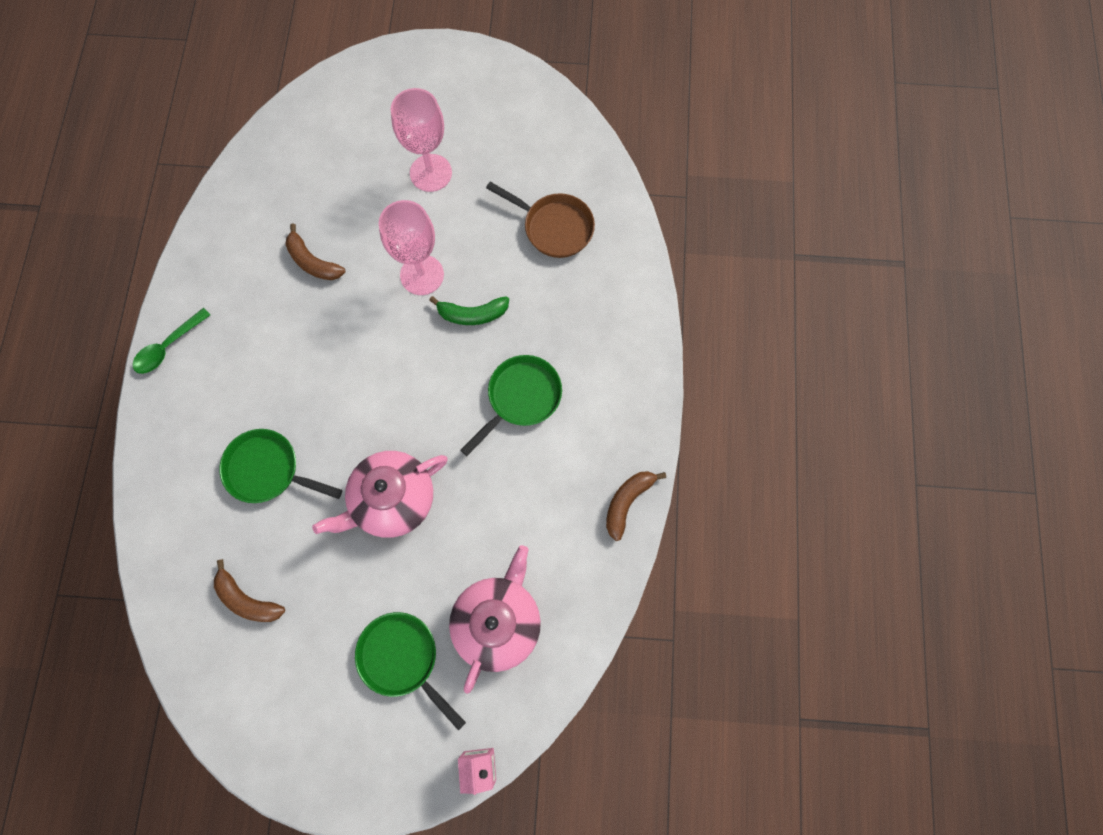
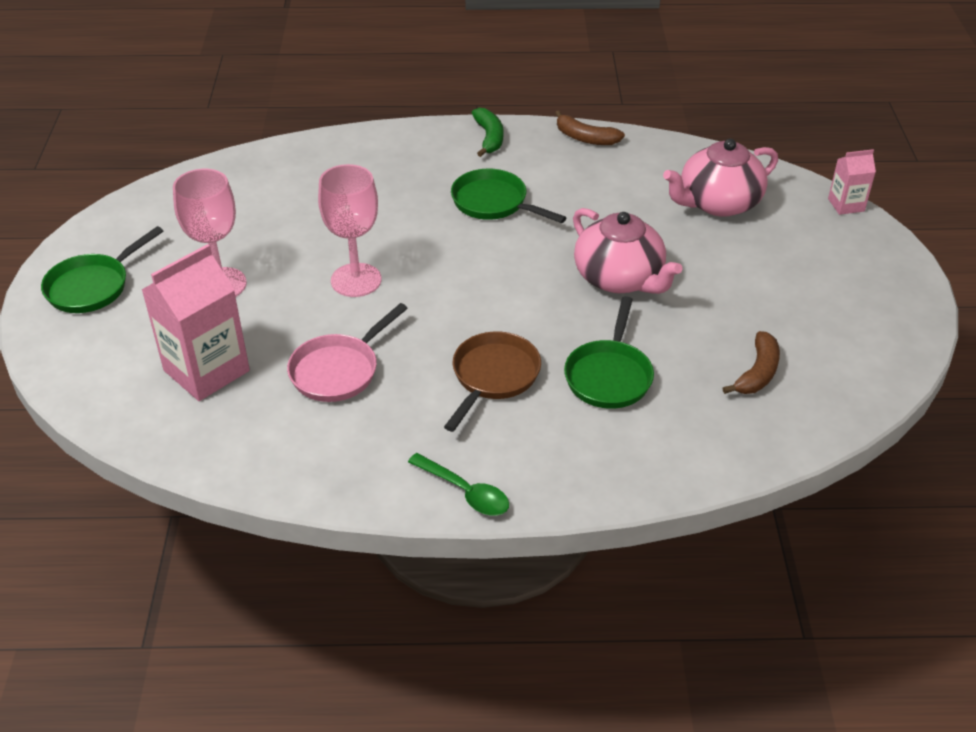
camera: 95 degrees left, 30 degrees down
brown banana [285,223,345,280] -> pink pan [287,303,408,402]
green pan [355,612,466,731] -> green pan moved to [41,226,163,313]
green banana [429,296,509,325] -> green banana moved to [472,108,503,157]
pink teapot [449,545,541,694] -> pink teapot turned 45 degrees counterclockwise [663,139,778,217]
brown pan [486,182,595,258] -> brown pan moved to [444,332,541,432]
none -> pink carton [142,244,250,401]

